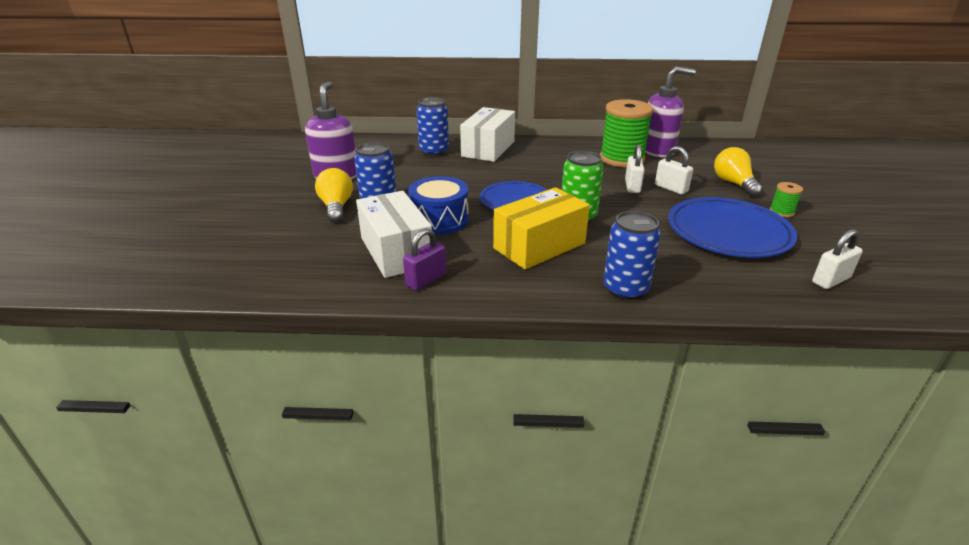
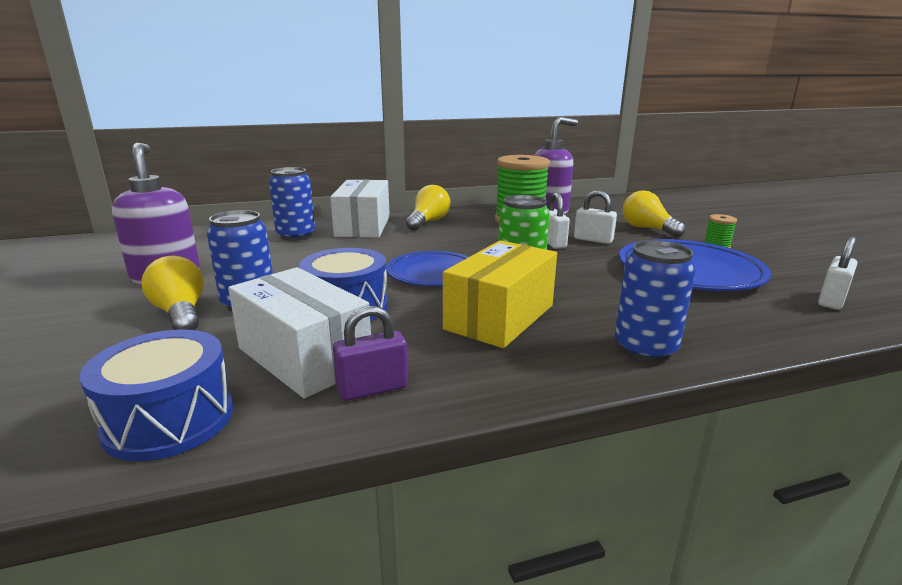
camera: 20 degrees left, 10 degrees down
purple padlock [403,228,446,291] -> purple padlock turned 45 degrees clockwise [333,306,408,401]
none -> blue drum [80,329,233,461]
none -> yellow light bulb [406,185,450,231]

